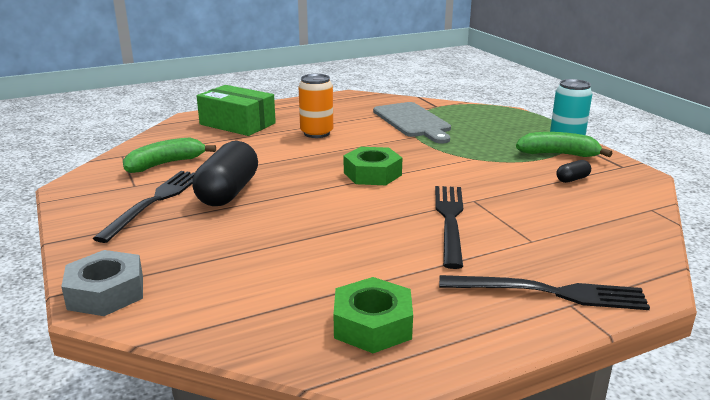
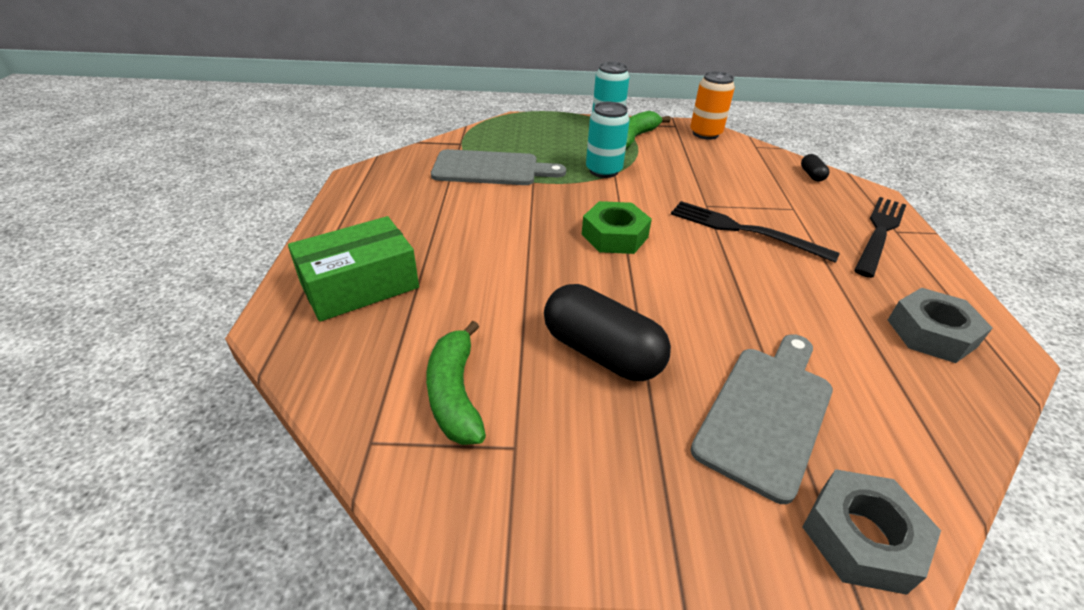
camera: 65 degrees left, 15 degrees up
black fork [93,171,195,243] -> none
orange can [299,74,333,138] -> orange can moved to [690,71,735,140]
green nut [334,277,413,353] -> grey nut [888,288,993,363]
black capsule [557,160,591,183] -> black capsule moved to [801,154,829,181]
none -> turquoise can [586,102,630,178]
none -> grey cutting board [690,334,833,504]

